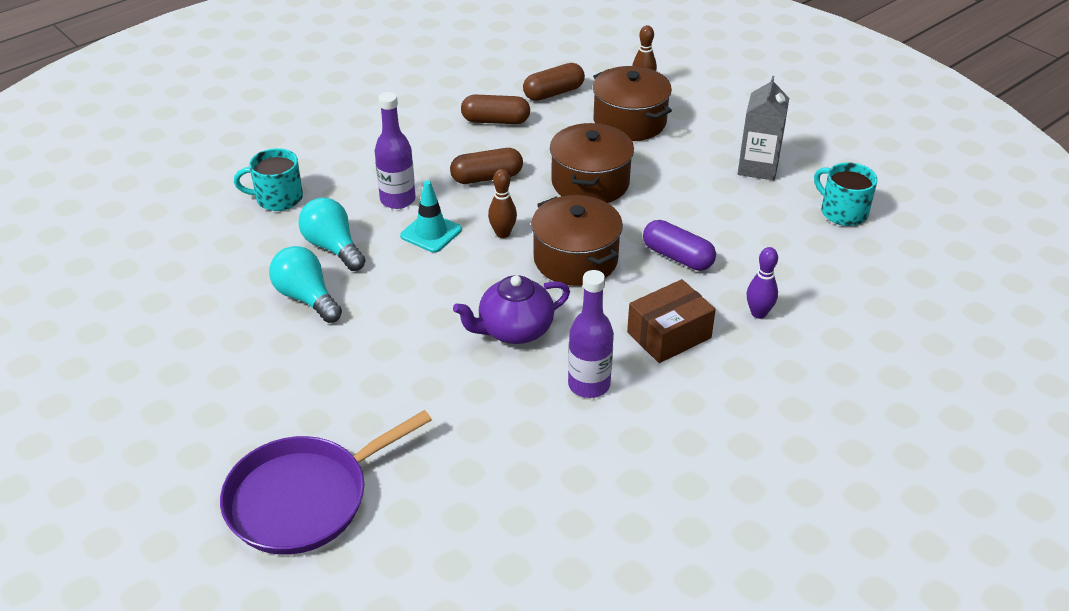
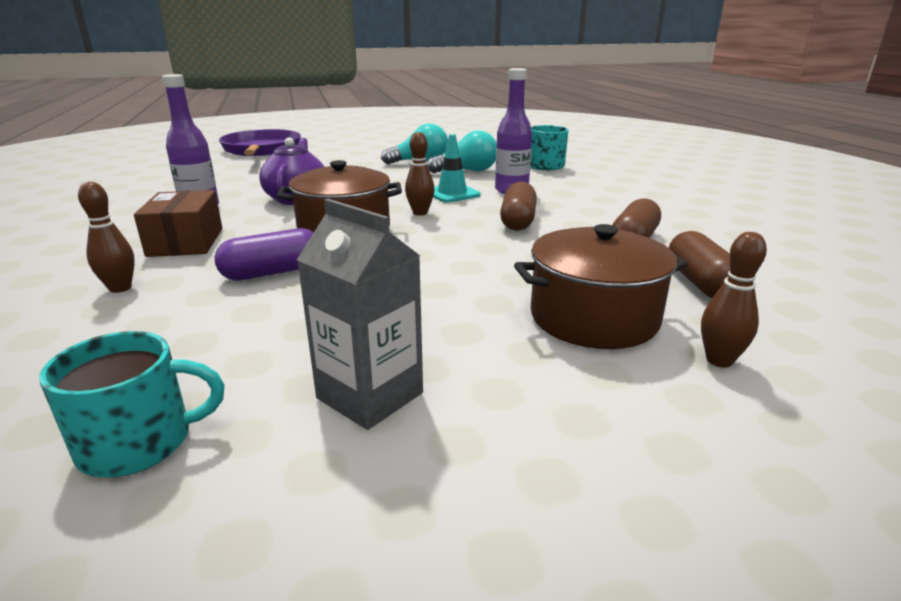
camera: 115 degrees right, 15 degrees down
brown pot [550,123,634,203] -> none
purple bowling pin [747,247,778,319] -> brown bowling pin [78,182,135,293]

